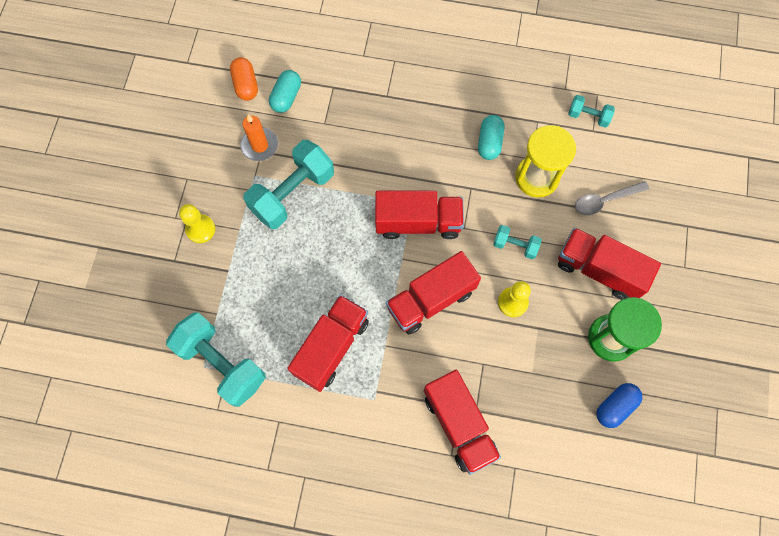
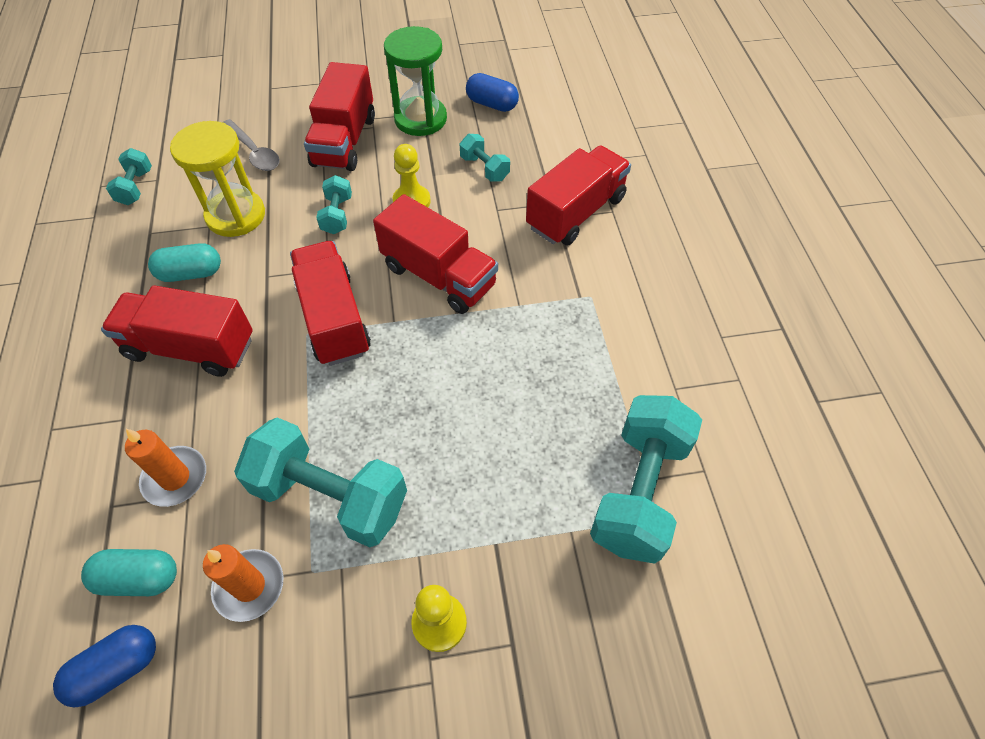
camera: 110 degrees left, 15 degrees down
orange capsule [230,57,258,101] -> blue capsule [53,625,156,707]
red truck [287,295,369,392] -> red truck moved to [101,285,253,377]
none -> orange candle [125,429,206,507]
none -> turquoise dumbbell [460,134,510,182]

